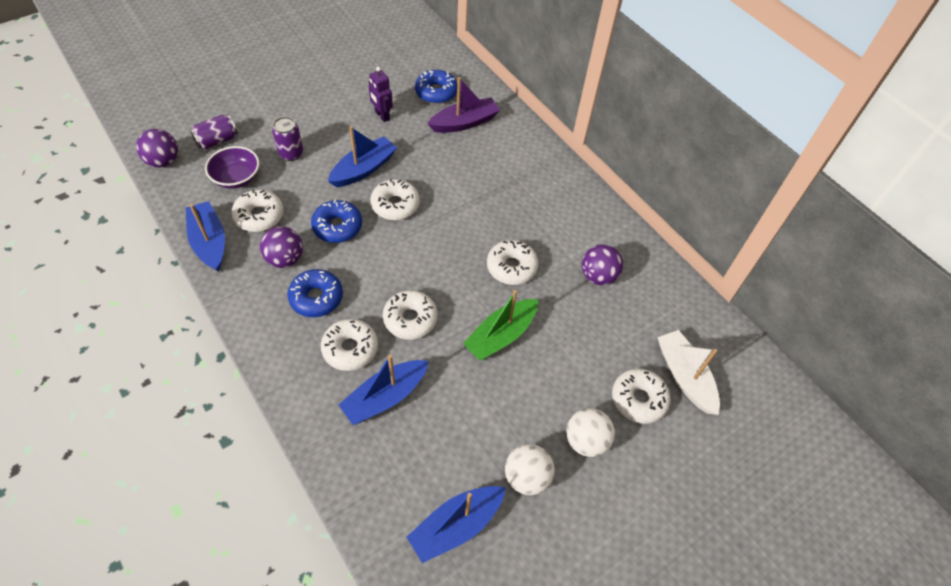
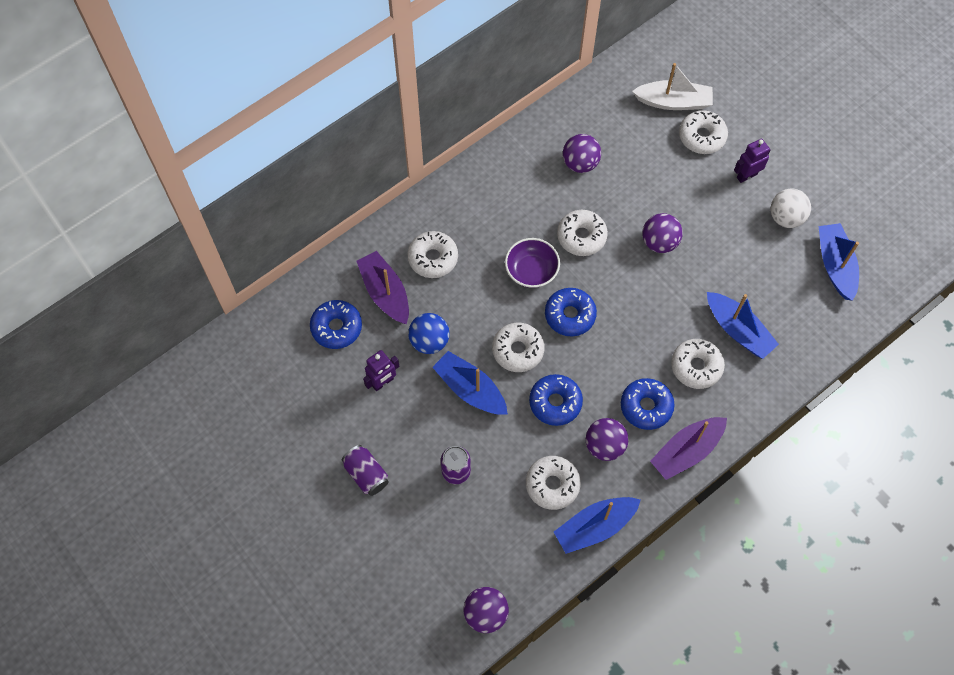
camera: 90 degrees left, 10 degrees up
purple can [190,115,238,149] -> purple can moved to [342,445,388,496]
purple bowl [205,146,259,189] -> purple bowl moved to [505,238,560,288]
white donut [383,290,438,340] -> white donut moved to [408,231,458,278]
blue boat [407,486,506,563] -> blue boat turned 150 degrees counterclockwise [818,223,859,301]
green boat [463,290,538,361] -> purple ball [642,213,683,253]
white ball [566,408,615,457] -> purple robot [734,138,771,183]
white boat [657,330,720,415] -> white boat turned 150 degrees counterclockwise [632,63,713,110]
none -> blue ball [408,313,450,354]
none -> blue donut [545,288,597,336]
none -> purple boat [650,417,727,480]

